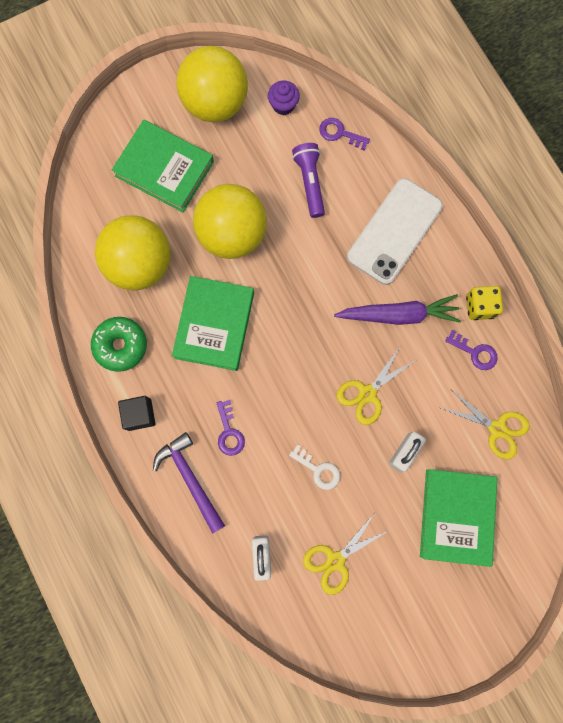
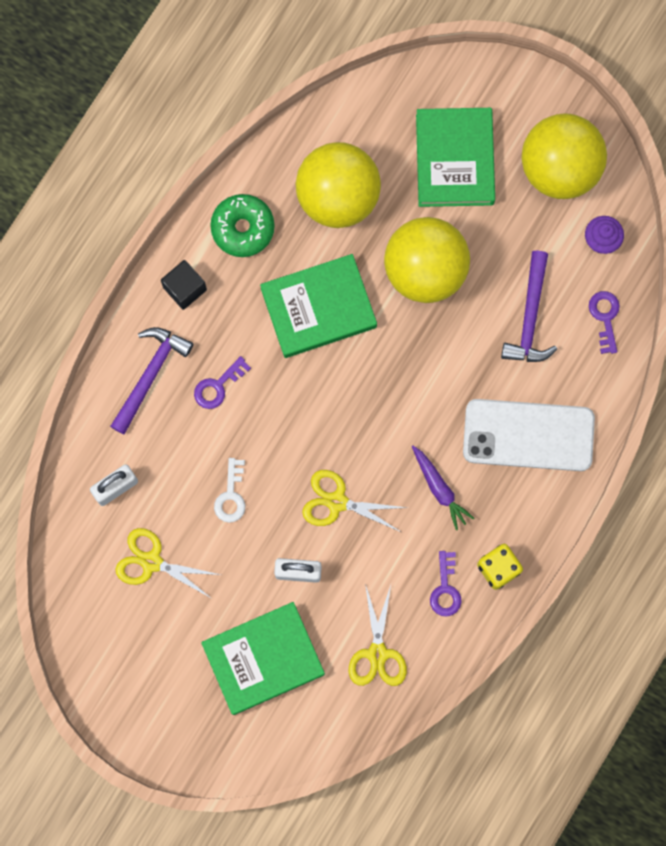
camera: 60 degrees right, 0 degrees up
purple flashlight [292,143,325,218] -> purple hammer [501,251,557,362]
purple carrot [334,294,461,325] -> purple carrot [412,446,475,530], size x0.64

